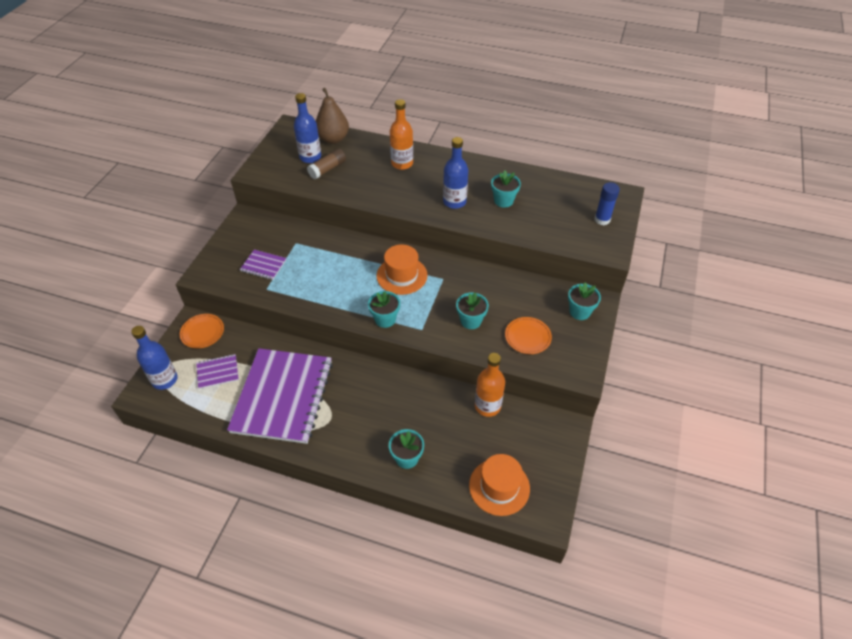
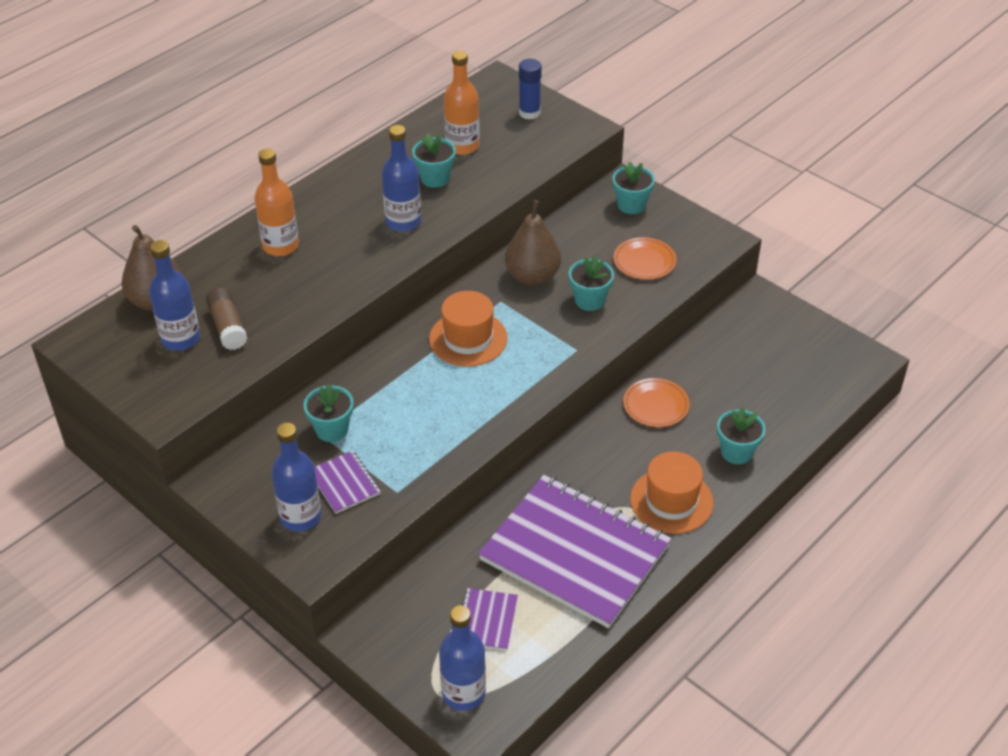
camera: 65 degrees left, 5 degrees down
orange plate [180,314,224,348] -> orange plate moved to [623,378,690,427]
purple notebook [240,250,286,280] -> purple notebook turned 75 degrees counterclockwise [315,450,381,514]
turquoise flower pot [368,291,400,328] -> turquoise flower pot moved to [304,384,353,442]
orange hat [469,454,530,516] -> orange hat moved to [630,452,714,534]
orange bottle [475,353,505,417] -> orange bottle moved to [444,51,480,155]
none -> blue bottle [271,423,321,532]
none -> brown pear [505,200,561,286]

